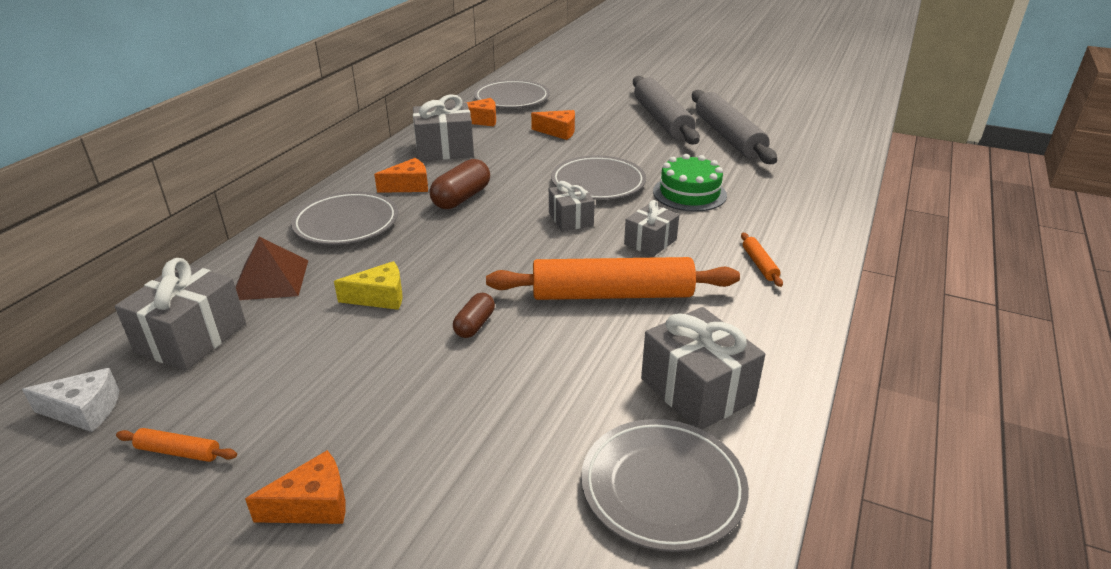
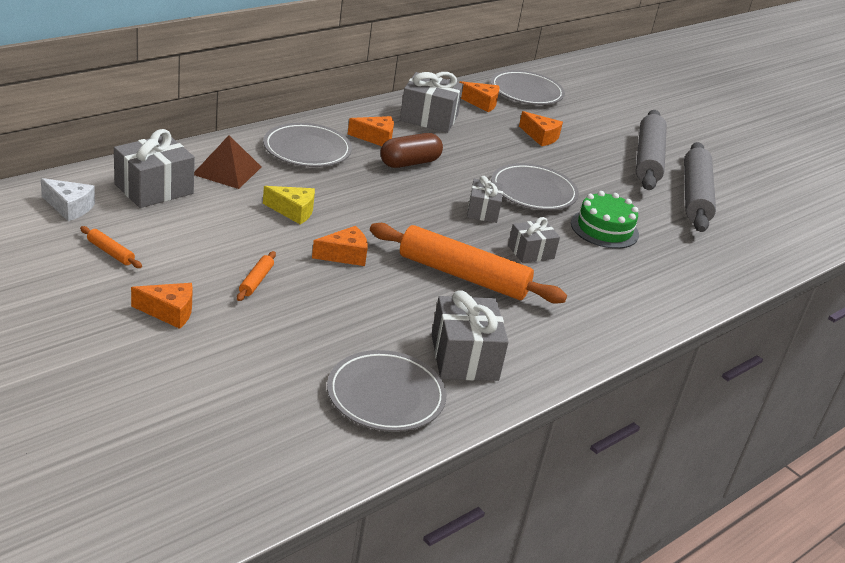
camera: 20 degrees right, 0 degrees up
brown capsule [453,293,495,338] -> orange cheese [312,226,368,266]
orange rolling pin [741,233,783,287] -> orange rolling pin moved to [237,251,276,301]

